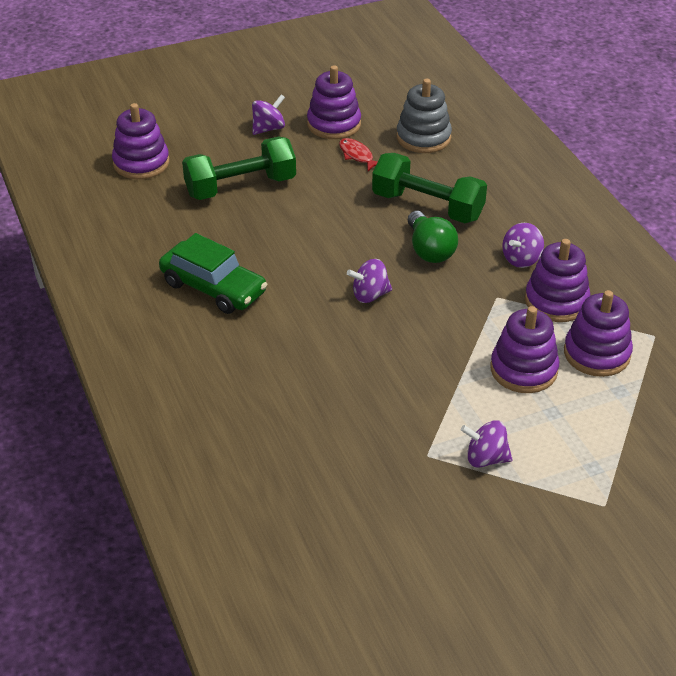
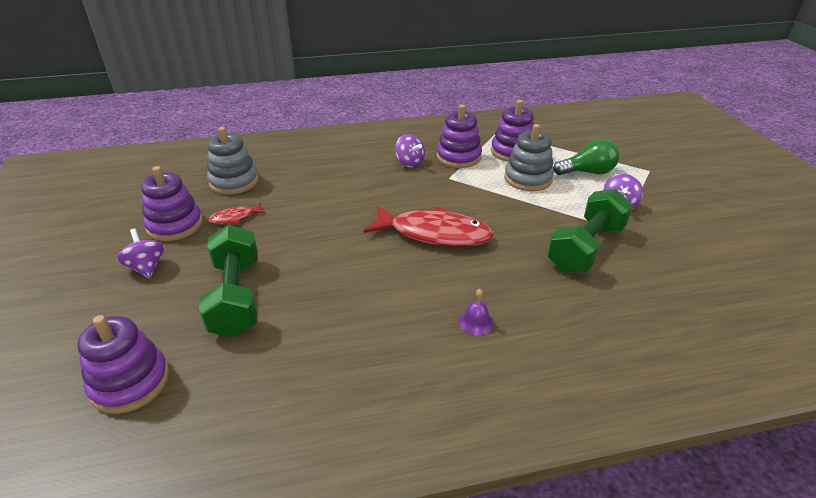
camera: 80 degrees left, 5 degrees down
green car [159,233,267,314] -> none
purple spinning top [347,259,392,303] -> red fish [364,205,494,247]
green dumbbell [372,153,487,223] -> green dumbbell moved to [547,189,633,273]
green light bulb [408,211,458,263] -> green light bulb moved to [553,138,619,175]
purple stacking toy [490,306,559,393] -> grey stacking toy [504,124,554,191]
none -> purple bell [459,289,494,336]

